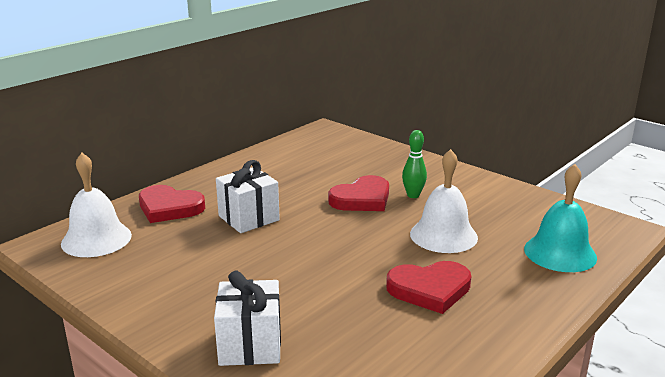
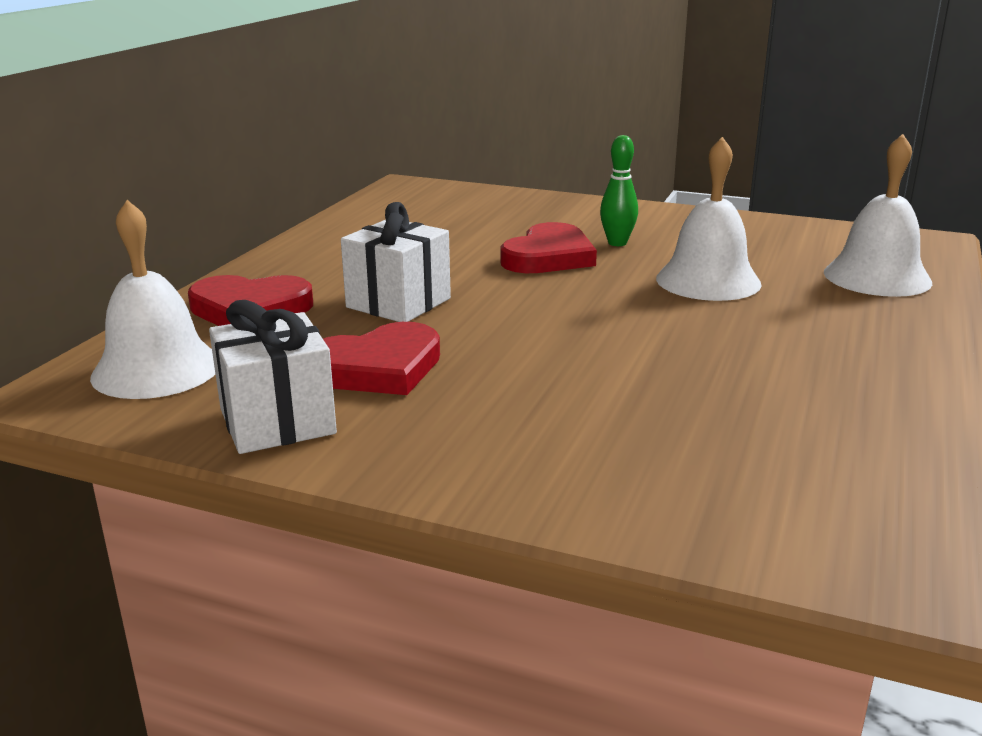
camera: 20 degrees left, 0 degrees up
white gift [214,271,281,366] -> white gift moved to [209,300,337,454]
red heart [386,261,471,314] -> red heart moved to [323,322,440,395]
turquoise bell [524,164,597,272] -> white bell [824,134,932,297]

